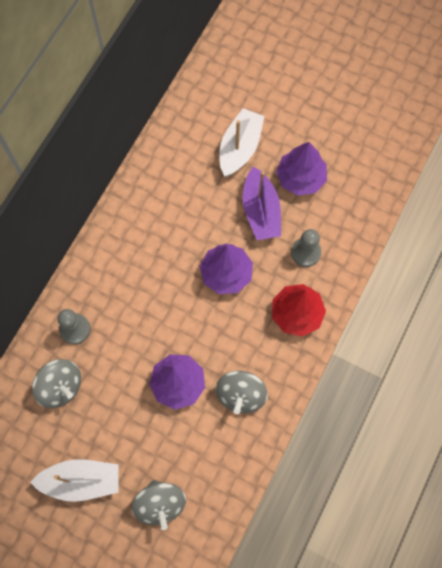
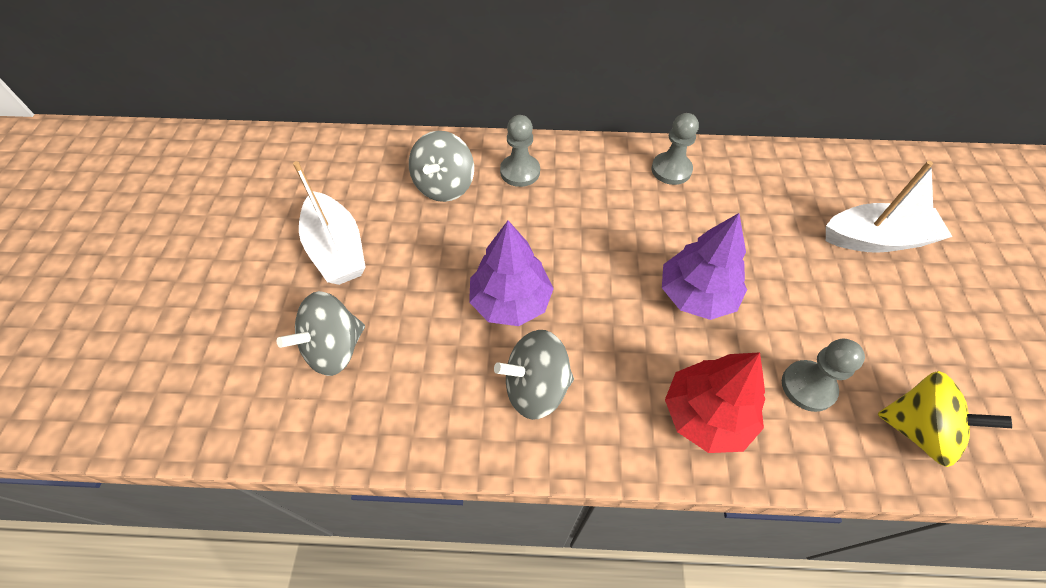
camera: 65 degrees right, 15 degrees down
purple boat [243,167,281,240] -> none
purple tree [276,142,327,196] -> none
none -> grey pawn [651,113,699,185]
none -> yellow spinning top [878,371,1012,467]

